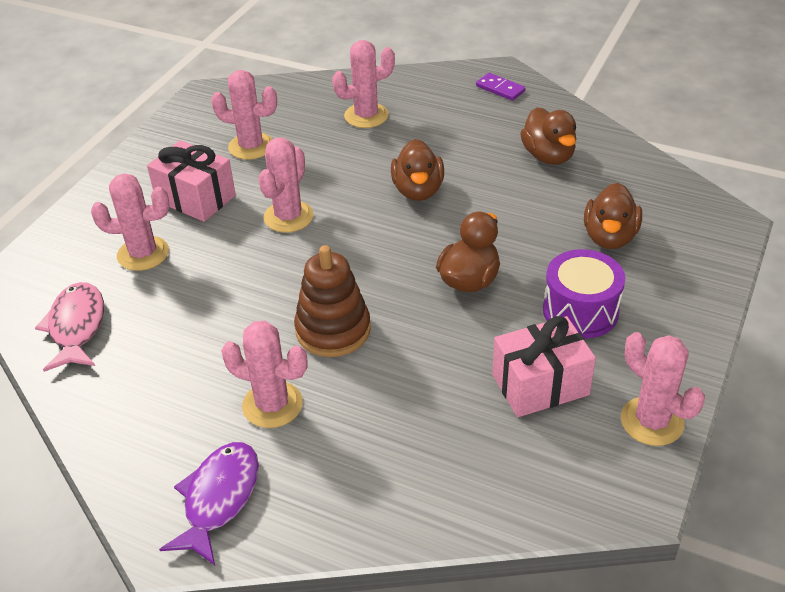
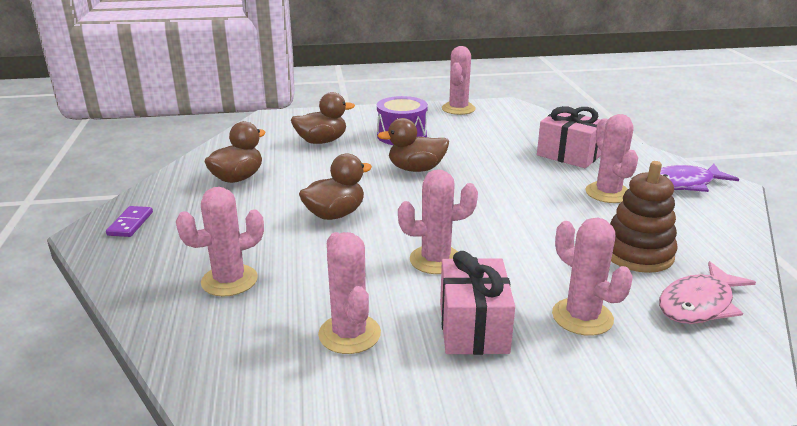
camera: 125 degrees left, 15 degrees down
brown stacking toy [294,245,371,357] -> brown stacking toy moved to [610,161,678,273]
pink cactus [332,40,395,128] -> pink cactus turned 60 degrees counterclockwise [176,187,264,297]
pink gift [492,316,596,417] -> pink gift moved to [537,106,602,168]

